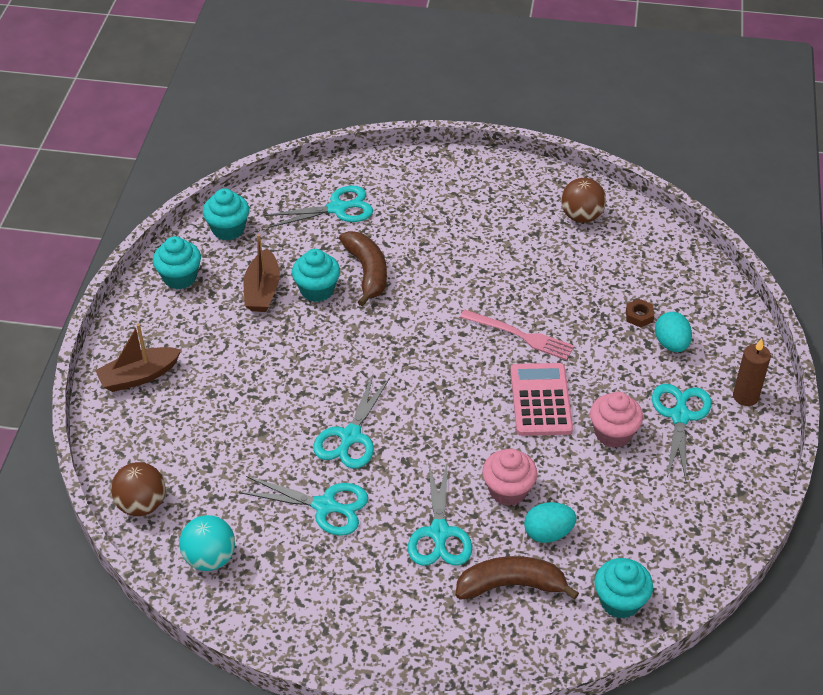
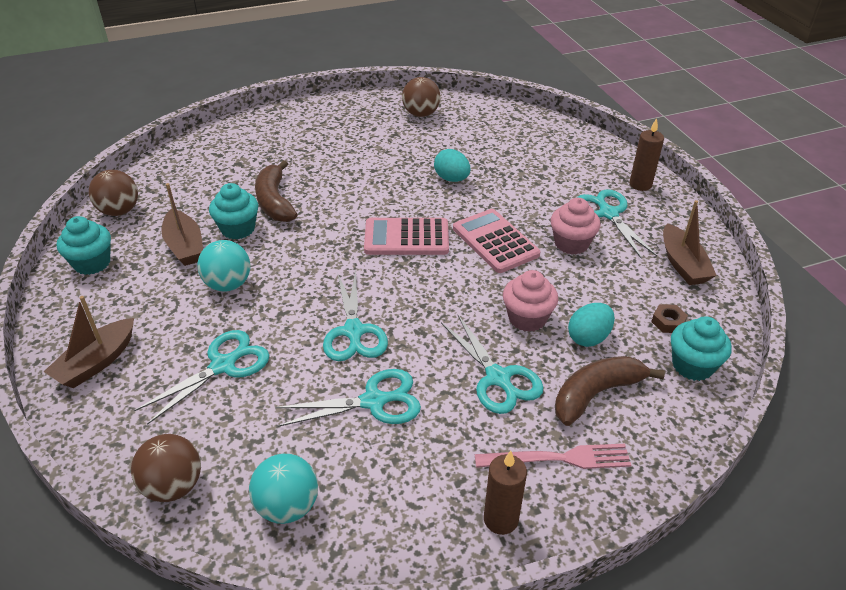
camera: 30 degrees left, 5 degrees down
turquoise cupcake [203,188,249,241] -> brown ball [89,170,138,216]
turquoise scissors [264,185,373,228] -> turquoise scissors moved to [134,330,270,425]
brown banana [339,231,387,306] -> brown banana turned 150 degrees counterclockwise [255,160,297,222]
pink fork [460,309,574,360] -> pink fork moved to [475,444,631,469]
brown nut [626,299,654,328] -> brown nut moved to [651,304,688,333]
turquoise egg [655,312,692,352] -> turquoise egg moved to [434,149,470,182]
none -> turquoise ball [197,240,250,292]
none -> pink calculator [364,218,449,255]
none -> brown candle [484,451,527,535]
none -> brown boat [663,200,717,285]

